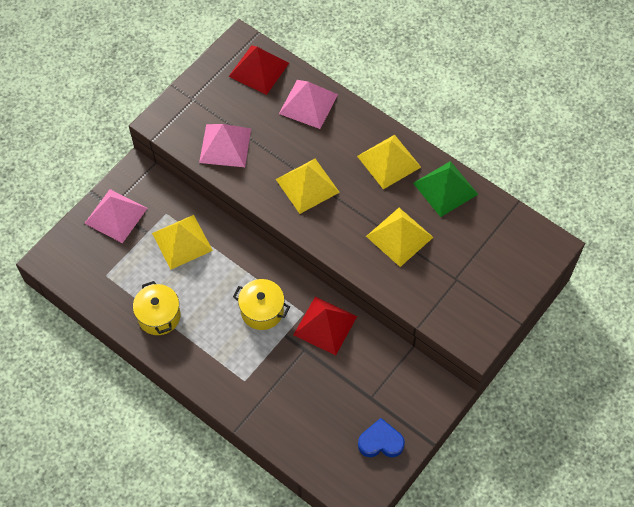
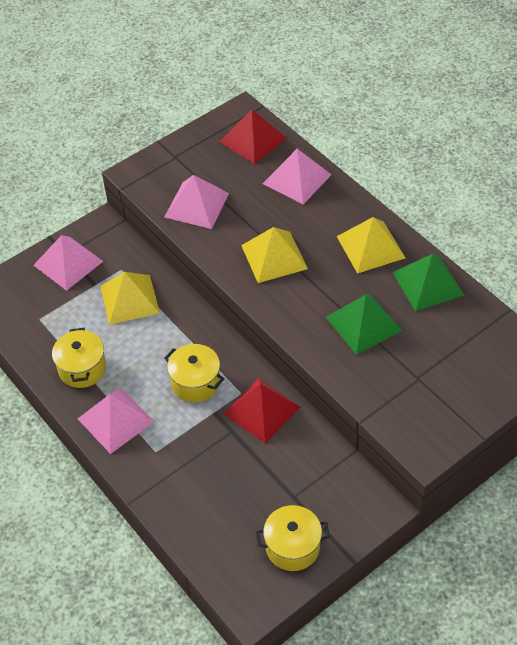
camera: 15 degrees right, 10 degrees down
blue heart [358,418,405,457] -> yellow pot [256,505,330,571]
yellow pyramid [366,208,433,267] -> green pyramid [326,294,402,355]
none -> pink pyramid [78,388,155,454]

